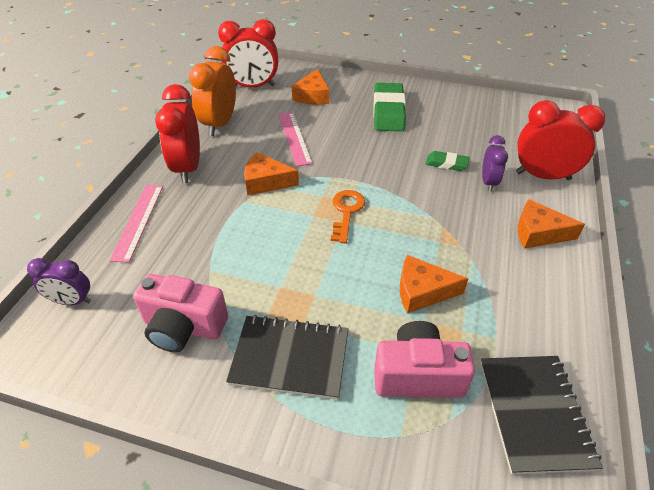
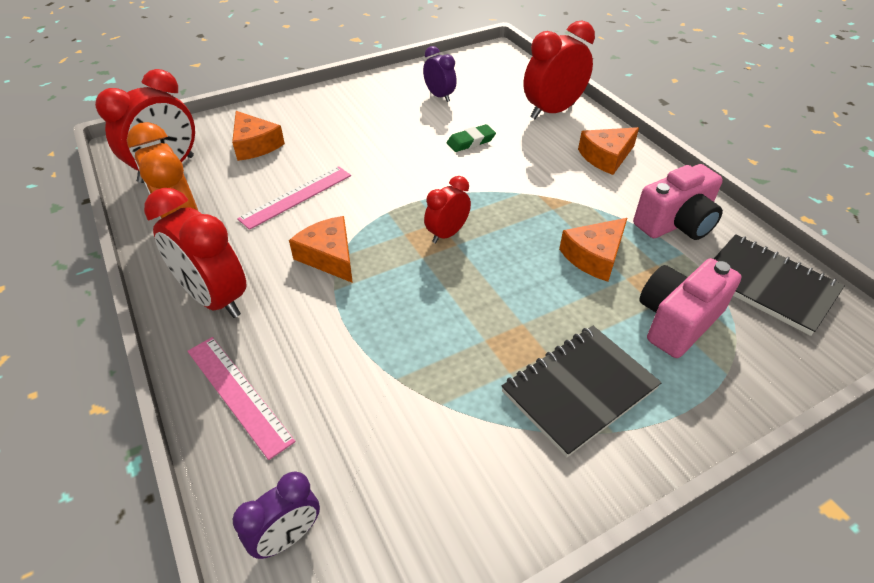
camera: 45 degrees left, 0 degrees up
pink camera [133,274,228,352] -> pink camera moved to [633,164,723,240]
orange cheese [244,152,299,196] -> orange cheese turned 90 degrees clockwise [289,216,353,283]
pink ruler [278,112,312,167] -> pink ruler turned 75 degrees counterclockwise [237,166,351,230]
orange key [331,190,365,243] -> red clock [424,176,471,243]
green eraser [373,83,406,131] -> none
purple clock [482,135,508,191] -> purple clock moved to [423,46,457,102]

